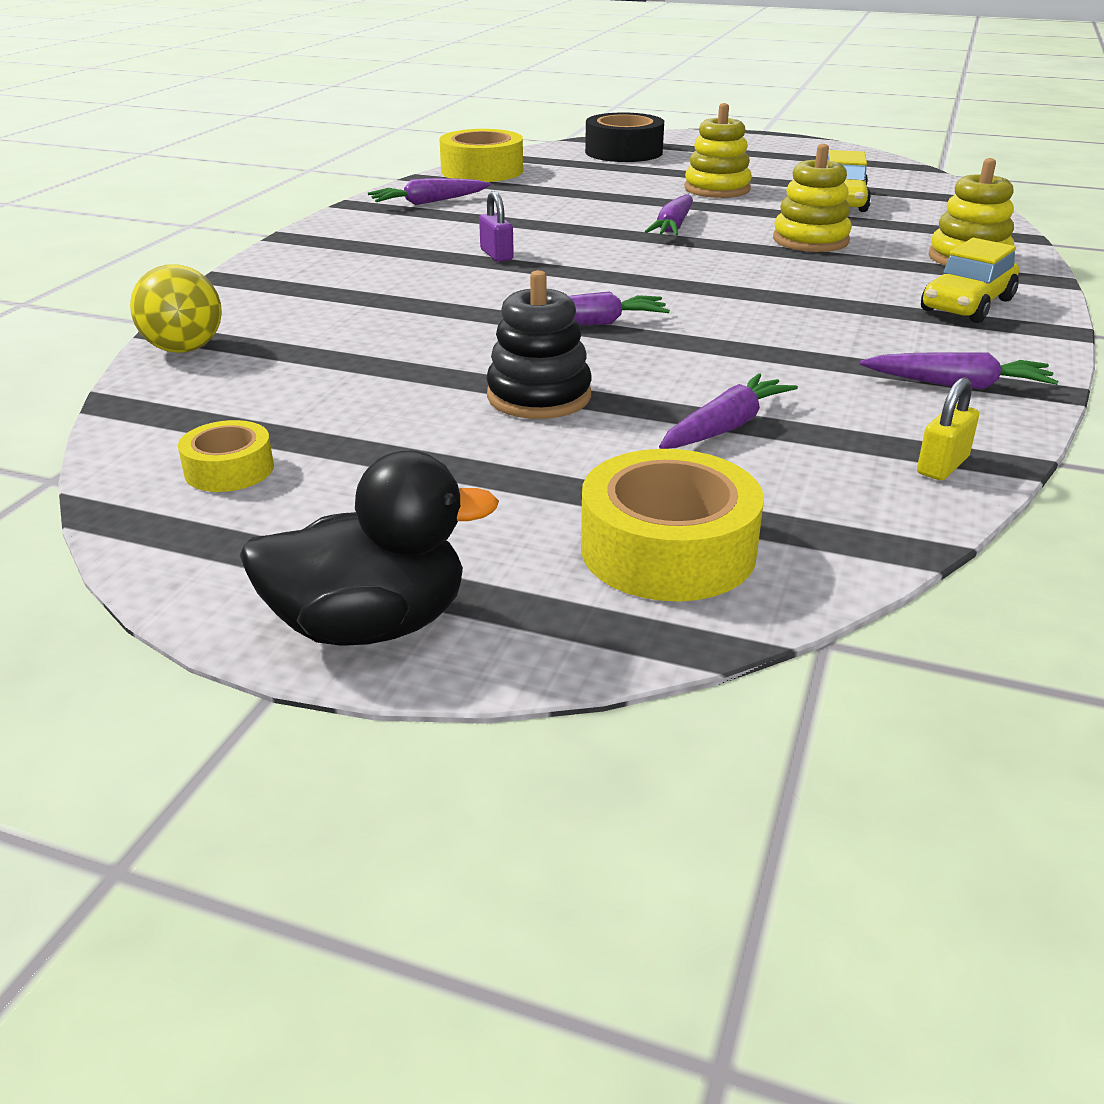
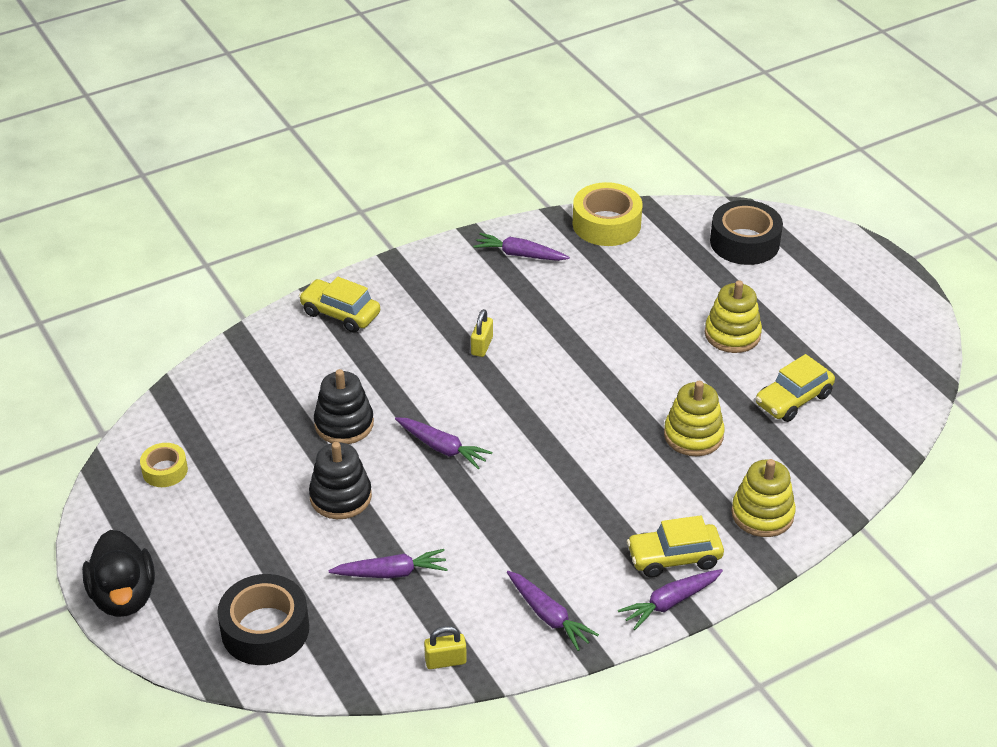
camera: 40 degrees right, 10 degrees up
yellow ball [130,264,222,353] -> none
black duck [240,451,499,646] -> black duck turned 45 degrees clockwise [82,530,155,617]
purple padlock [479,191,514,262] -> yellow padlock [471,309,493,357]
yellow tape [581,449,764,601] -> black tape [217,574,309,665]
purple carrot [645,194,693,236] -> purple carrot moved to [618,569,723,630]
none -> yellow car [299,277,380,333]
none -> black stacking toy [314,369,374,444]

